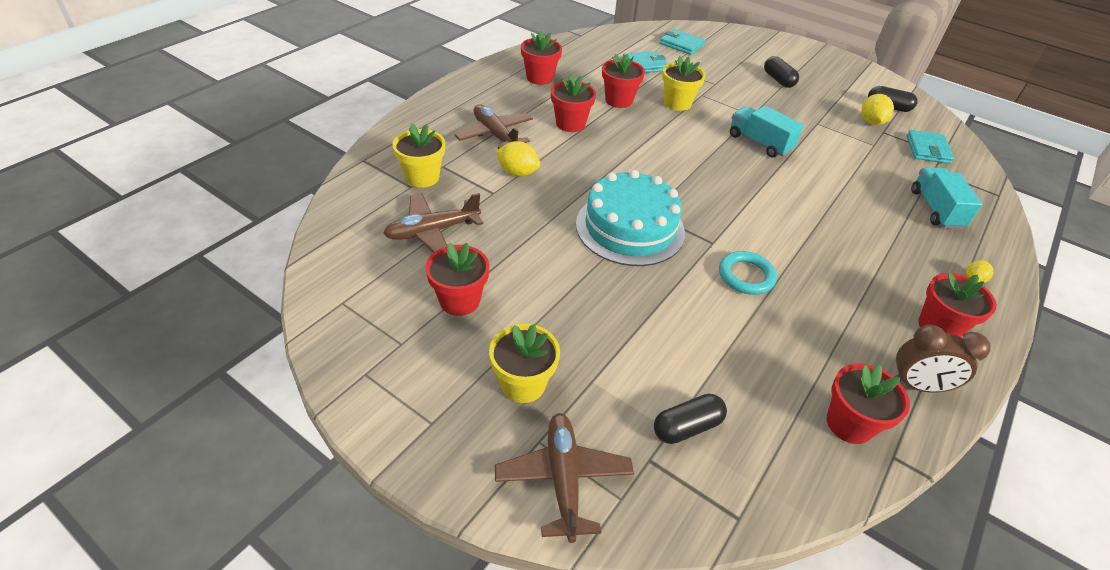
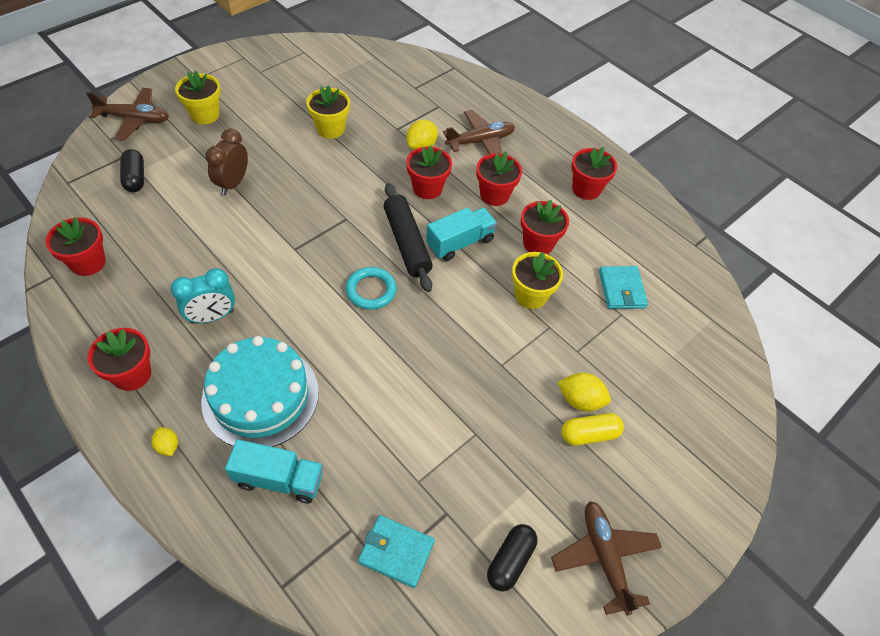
camera: 100 degrees right, 10 degrees up
brown plane [383,193,483,253] -> brown plane moved to [551,501,662,616]
yellow flower pot [392,124,445,188] -> yellow flower pot moved to [306,85,350,139]
red flower pot [425,243,489,316] -> red flower pot moved to [406,145,452,199]
turquoise cake [576,170,685,266] -> turquoise cake moved to [201,336,319,447]
turquoise wallet [660,29,705,55] -> none
turquoise ring [719,251,777,295] -> turquoise ring moved to [346,267,397,310]
turquoise truck [730,106,803,157] -> turquoise truck moved to [426,207,497,261]
black capsule [764,56,799,88] -> yellow capsule [561,413,624,446]
yellow lemon [861,94,894,125] -> yellow lemon moved to [558,373,611,411]
brown clock [894,325,990,392] -> brown clock moved to [205,129,248,195]
none -> turquoise clock [170,268,235,324]
none -> black rolling pin [384,183,433,292]

